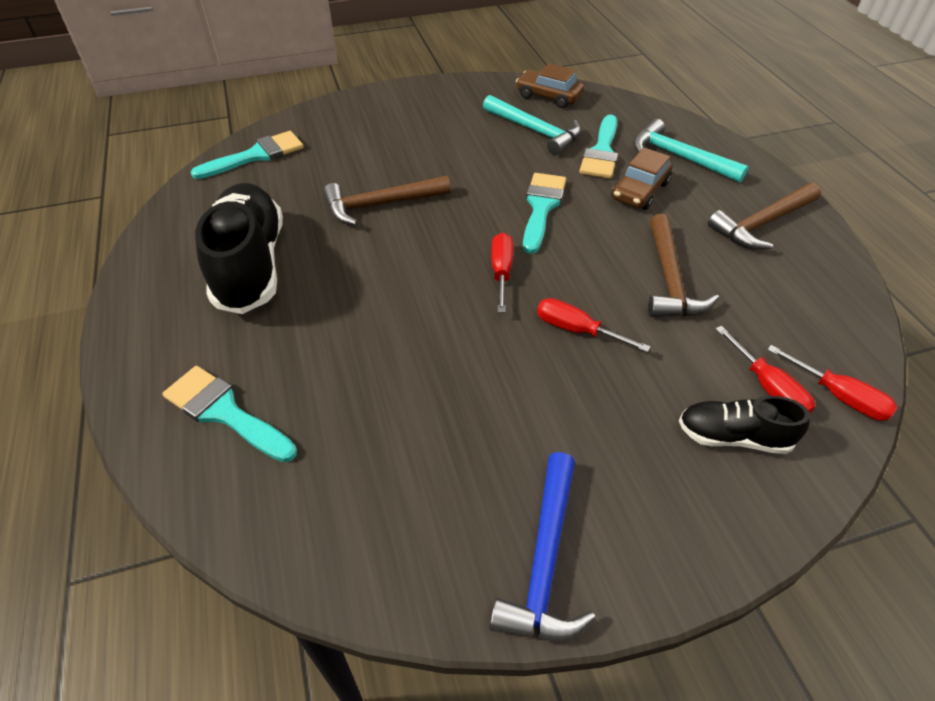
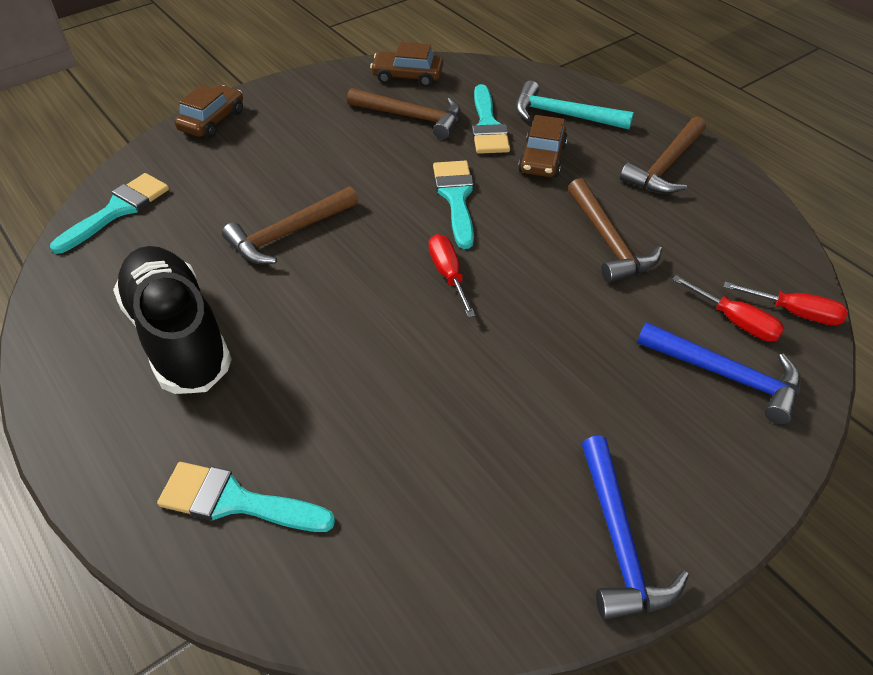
camera: 20 degrees left, 0 degrees up
turquoise hammer [483,95,581,155] -> brown hammer [347,88,461,139]
red screwdriver [537,298,651,352] -> none
black shoe [679,396,810,454] -> blue hammer [637,322,801,424]
none -> brown car [174,85,243,138]

